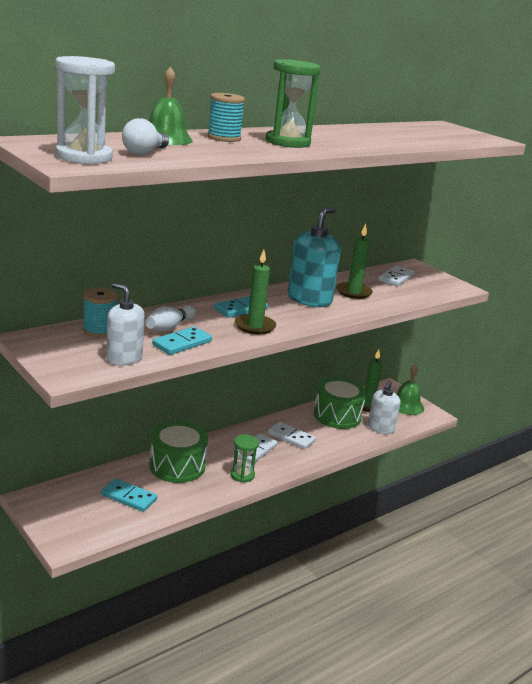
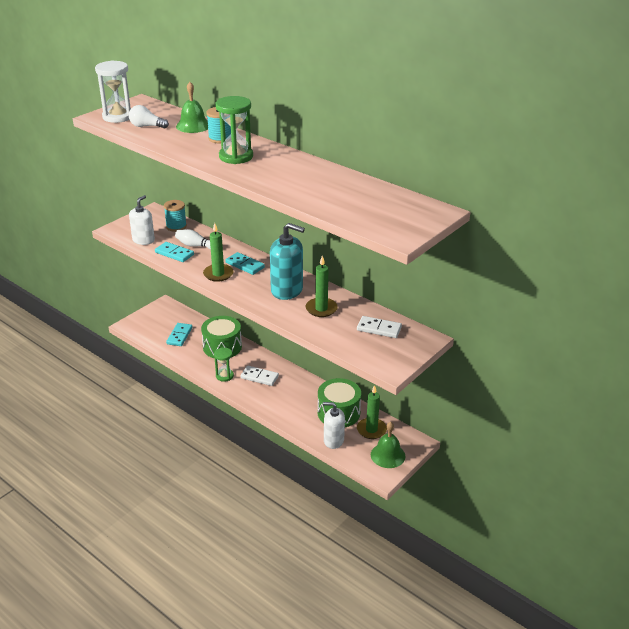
camera: 80 degrees right, 10 degrees up
white domino [268,422,316,450] -> none

